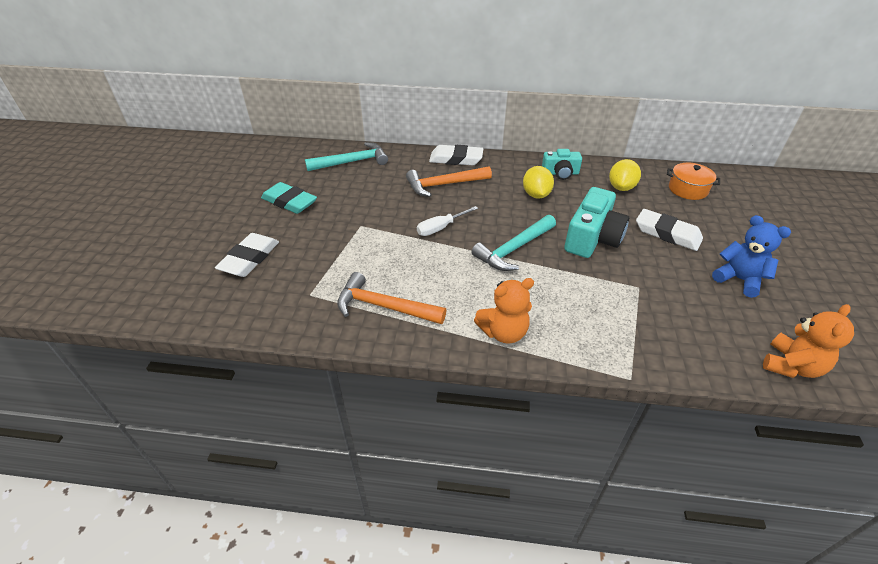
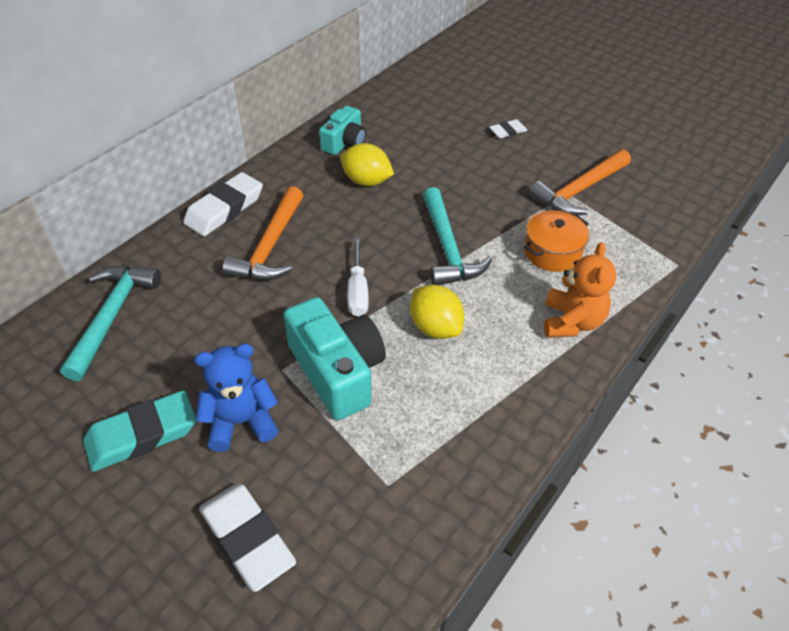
camera: 60 degrees left, 5 degrees up
orange hammer [337,272,446,324] -> orange hammer moved to [529,149,631,216]
turquoise camera [564,187,629,258] -> turquoise camera moved to [284,297,386,420]
yellow lemon [609,159,641,191] -> yellow lemon moved to [410,285,464,339]
white eraser [636,209,703,251] -> white eraser [489,119,528,138], size x0.52
orange pot [667,163,720,200] -> orange pot moved to [524,210,589,272]
blue teddy bear [712,215,791,298] -> blue teddy bear moved to [194,344,279,452]
orange teddy bear [763,304,854,378] -> none

